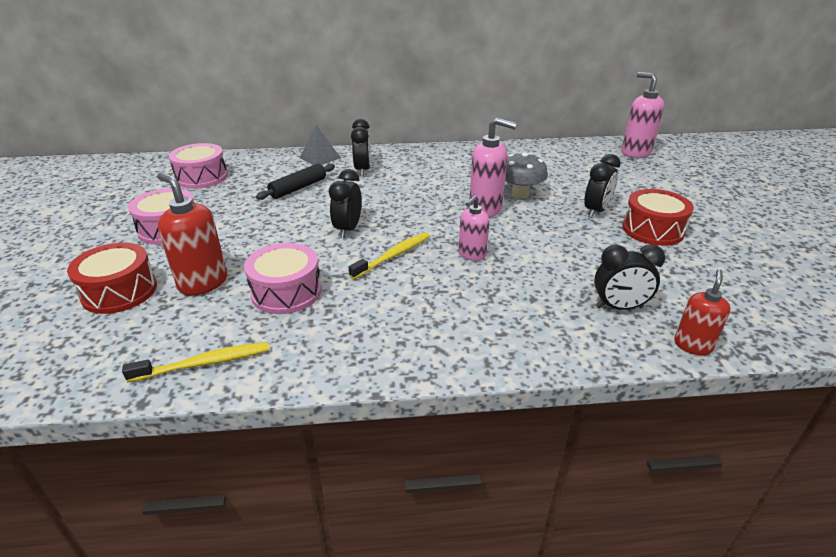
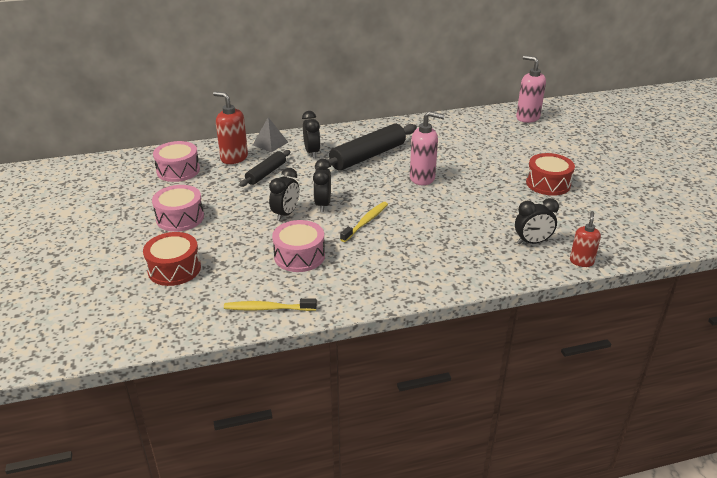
camera: 10 degrees left, 0 degrees up
yellow toothbrush [122,342,269,382] -> yellow toothbrush turned 150 degrees counterclockwise [224,298,317,311]
red soap dispenser [157,173,227,295] -> red soap dispenser moved to [213,92,248,164]
pink soap dispenser [459,195,490,261] -> none
grey mushroom [505,152,548,199] -> none
black clock [584,154,621,218] -> black clock moved to [269,168,299,221]
none -> black rolling pin [315,124,417,171]

